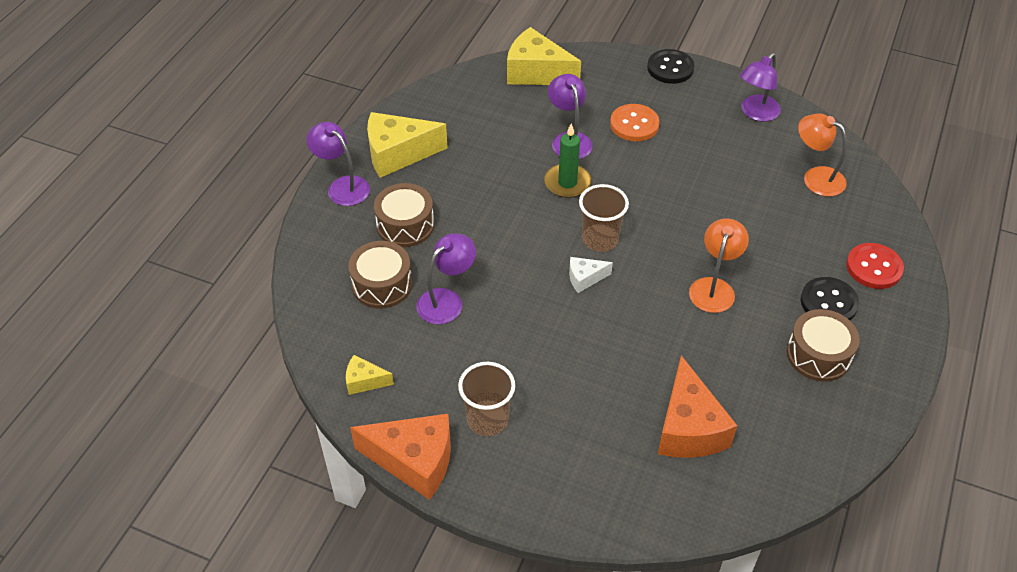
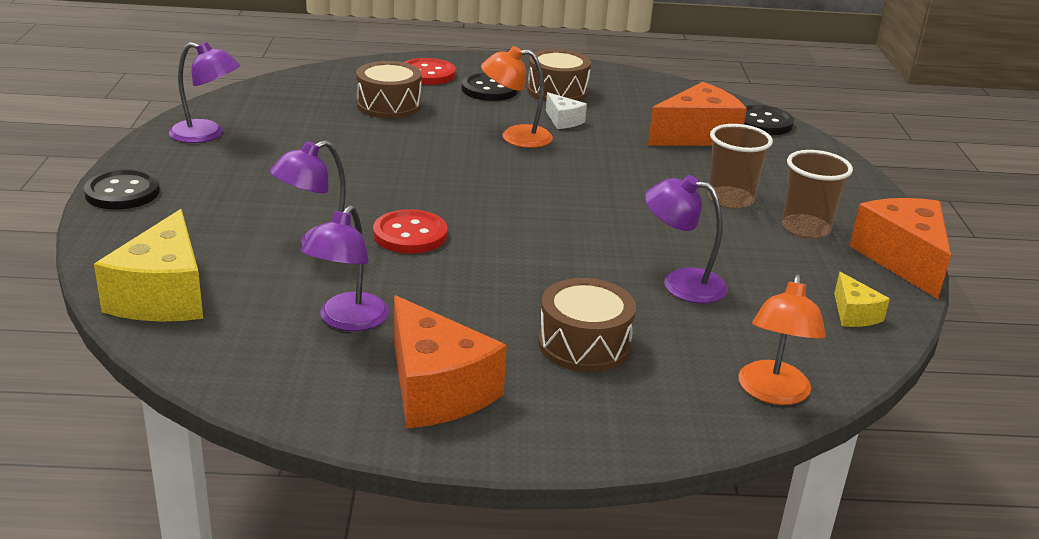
camera: 115 degrees left, 20 degrees down
purple lamp [306,122,370,206] -> purple lamp moved to [301,205,389,331]
brown drum [348,241,412,308] -> brown drum moved to [356,61,422,119]
yellow cheese [367,112,448,178] -> orange cheese [394,295,507,428]
green candle [544,123,591,198] -> red button [373,209,448,254]
white cheese [569,257,613,293] -> white cheese moved to [546,92,587,129]
brown cup [579,184,629,252] -> brown cup moved to [708,124,773,209]
orange button [610,104,660,141] -> none
orange lamp [798,114,847,196] -> orange lamp moved to [738,274,826,405]
none -> black button [744,105,794,135]

